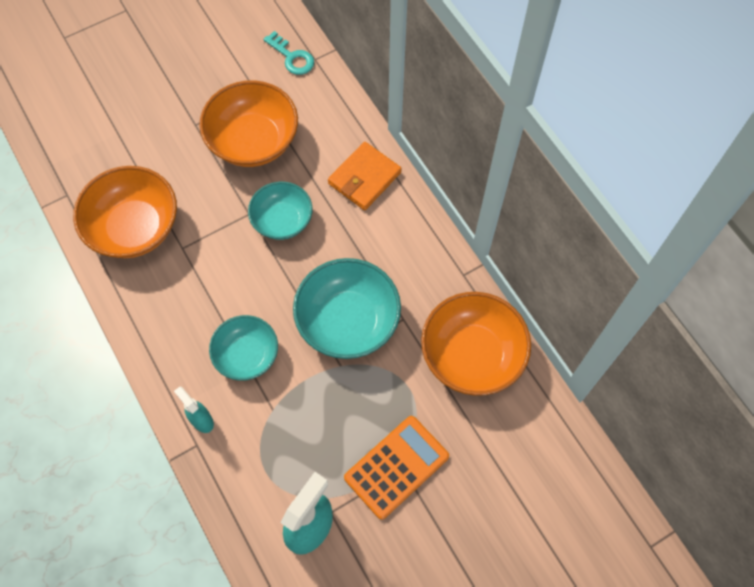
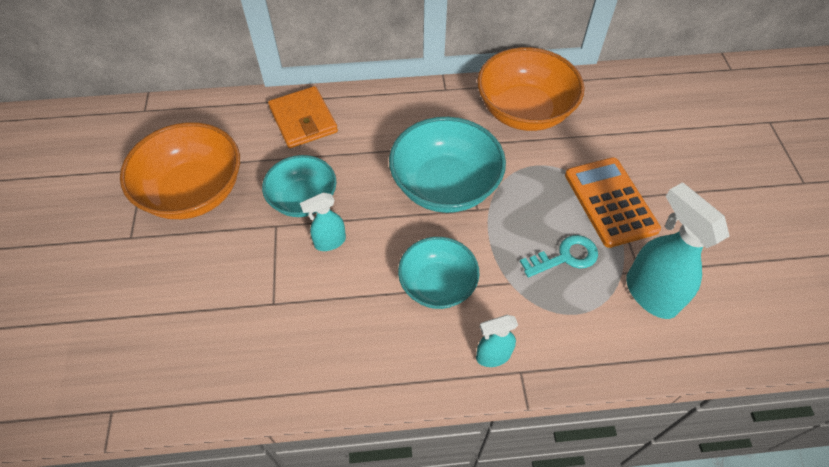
camera: 65 degrees left, 10 degrees down
orange bowl [73,166,177,258] -> none
turquoise key [263,31,314,75] -> turquoise key moved to [520,235,598,278]
none -> turquoise spray bottle [300,192,346,251]

